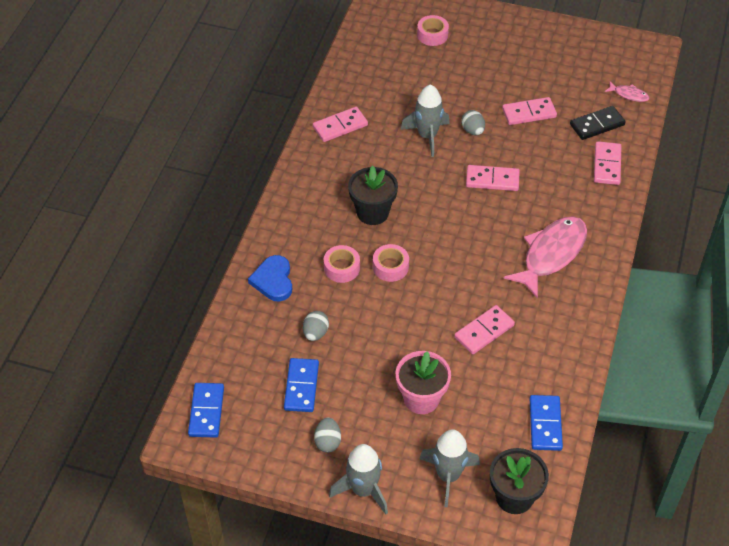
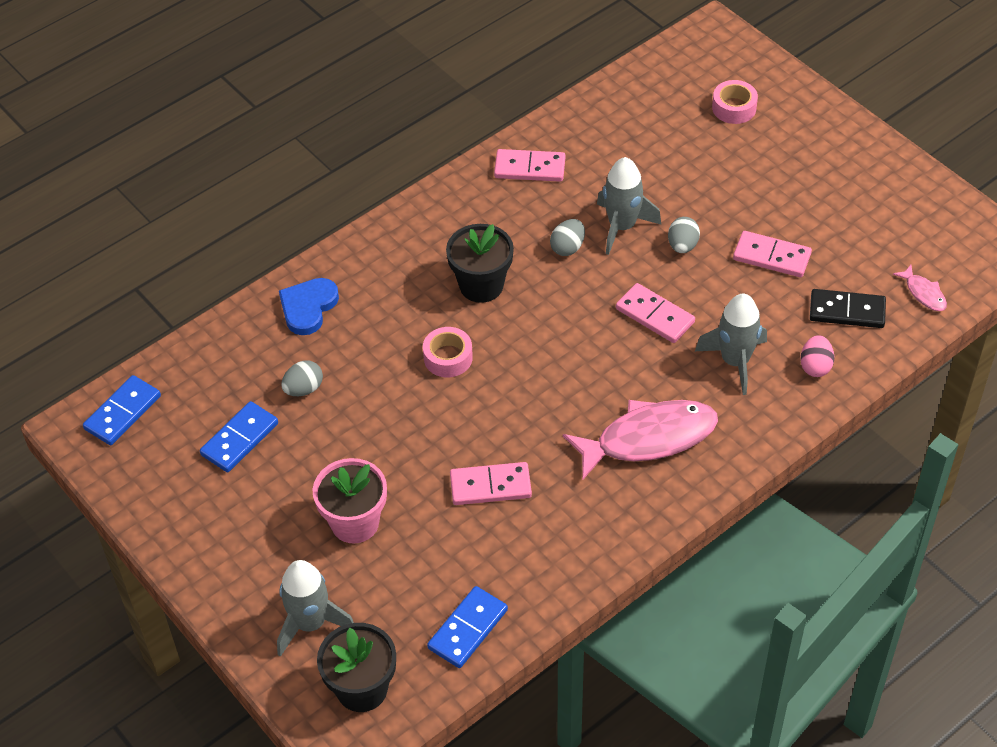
camera: 35 degrees right, 0 degrees up
grey egg [314,417,341,453] -> grey egg moved to [550,219,585,256]
pink tape [324,245,360,283] -> none
grey rocket [329,444,388,514] -> grey rocket moved to [695,294,767,395]
pink domino [594,141,621,185] -> pink egg [800,335,835,377]

